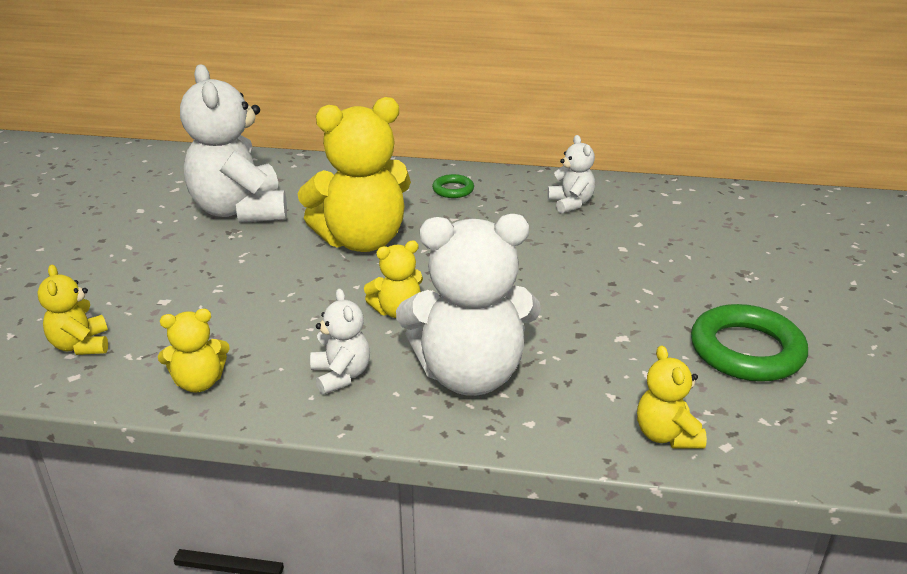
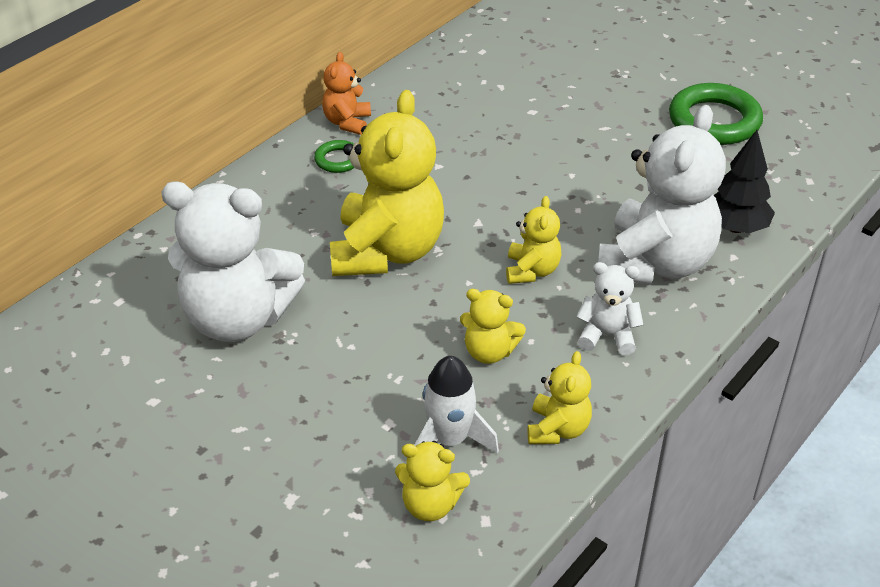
camera: 60 degrees left, 10 degrees up
white teddy bear [547,135,595,214] -> none
yellow teddy bear [637,345,707,448] -> yellow teddy bear moved to [460,289,526,364]
none -> orange teddy bear [322,52,371,135]
none -> white rocket [415,356,499,454]
none -> black tree [714,130,775,233]

